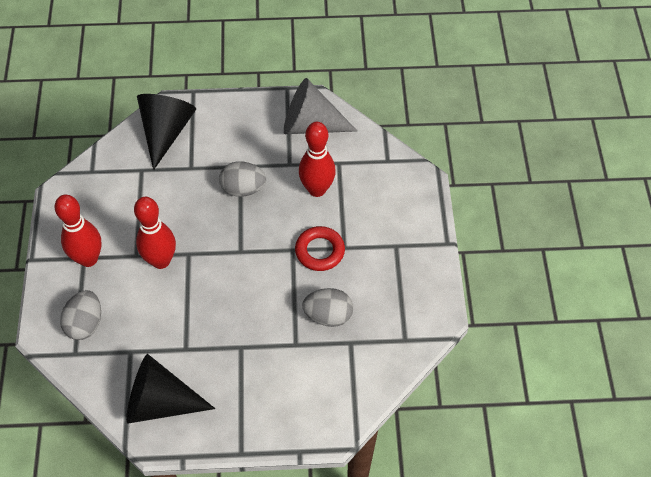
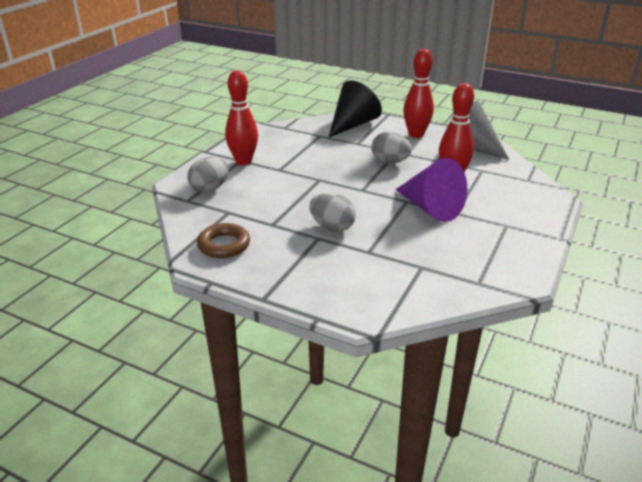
camera: 30 degrees right, 25 degrees down
black cone [126,354,215,424] -> brown ring [197,223,250,258]
red bowling pin [134,197,176,269] -> red bowling pin moved to [403,49,434,138]
red ring [295,226,345,271] -> purple cone [395,158,467,222]
grey egg [302,288,353,327] -> grey egg moved to [310,193,356,232]

